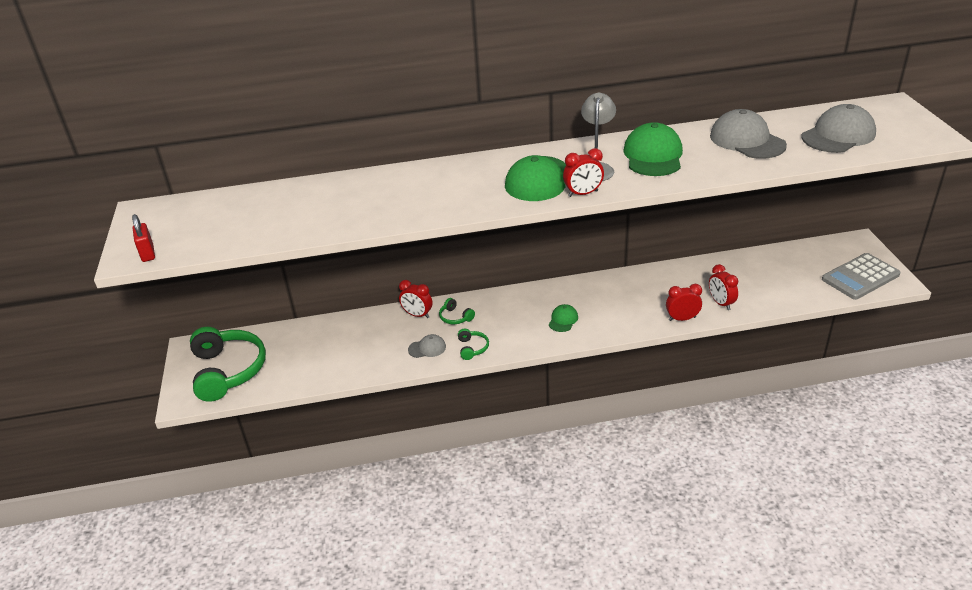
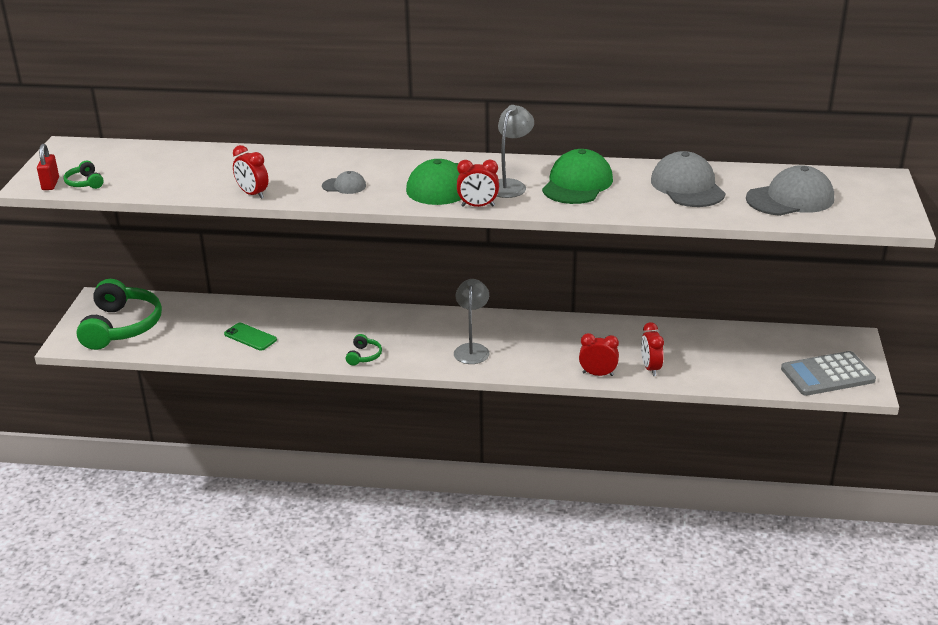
camera: 15 degrees right, 5 degrees down
red clock [399,280,433,318] -> red clock moved to [233,145,268,199]
grey cap [408,334,446,358] -> grey cap moved to [322,171,366,194]
green headphones [439,298,475,324] -> green headphones moved to [63,161,104,189]
green cap [549,304,578,332] -> grey lamp [454,279,489,364]
none -> green phone [224,323,277,351]

